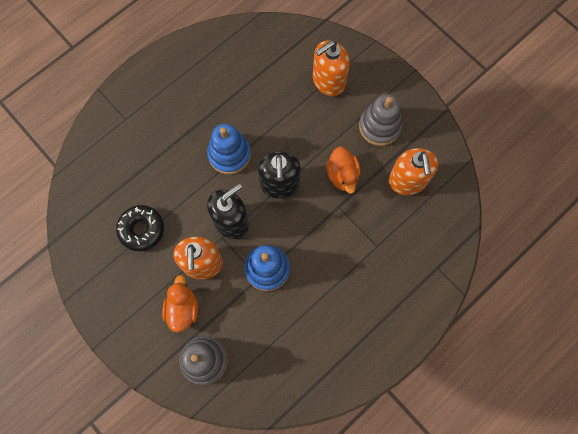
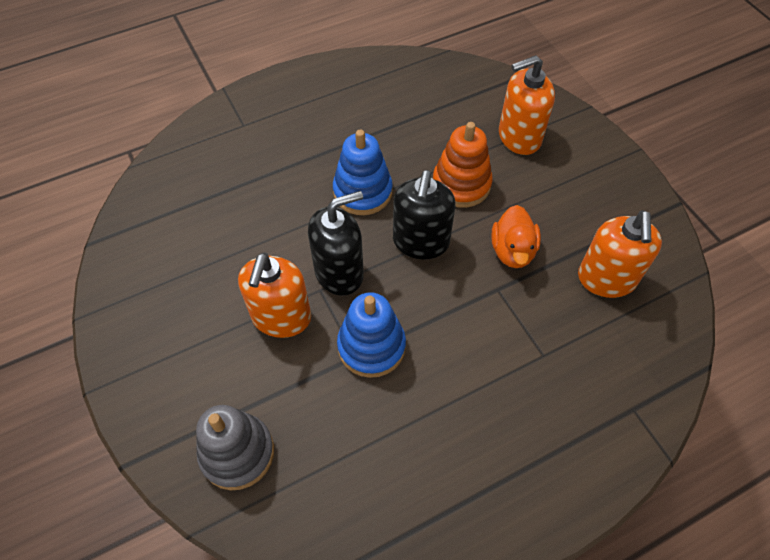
camera: 15 degrees right, 15 degrees down
black donut [116,205,164,251] -> none
orange duck [162,275,198,332] -> none
grey stacking toy [359,94,403,146] -> none
none -> orange stacking toy [433,122,493,208]

